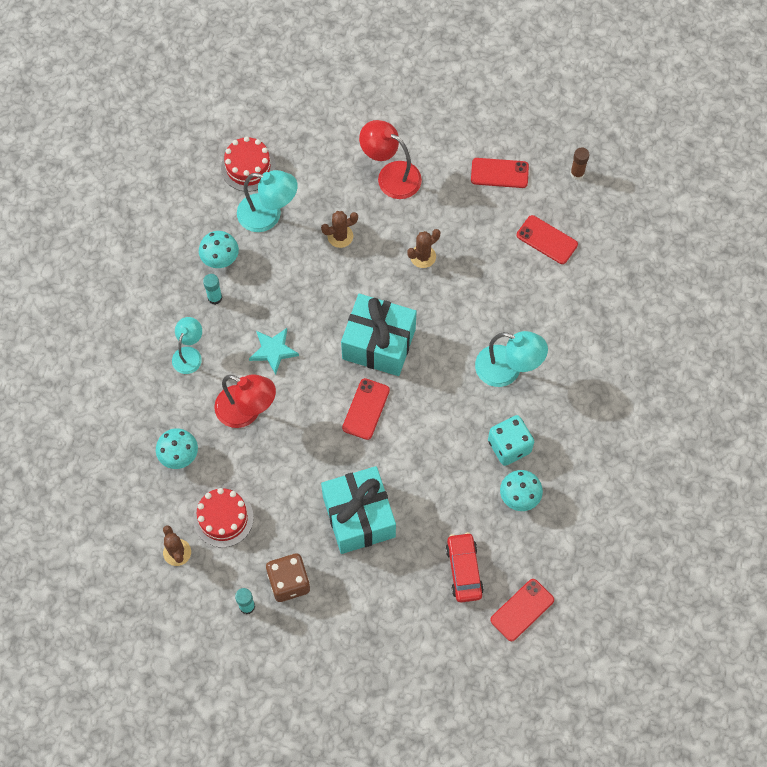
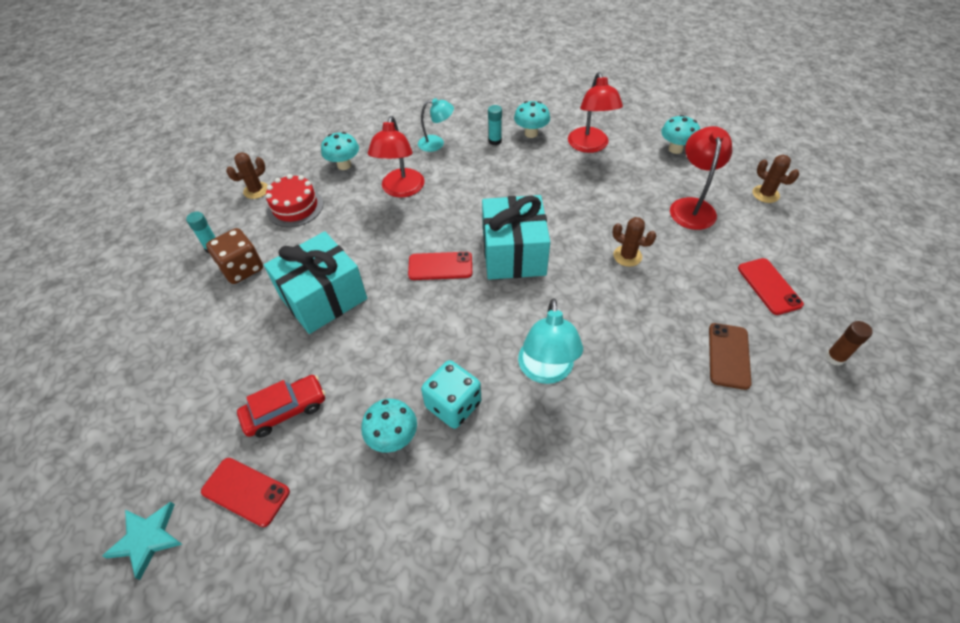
camera: 70 degrees right, 15 degrees down
red cake [221,136,276,192] -> none
turquoise lamp [237,170,298,232] -> red lamp [568,72,623,153]
turquoise star [249,328,299,375] -> turquoise star moved to [102,502,183,580]
brown cactus [321,211,358,248] -> brown cactus moved to [752,155,799,203]
red phone [517,215,578,264] -> brown phone [709,323,752,390]
none -> turquoise mushroom [661,115,700,154]

